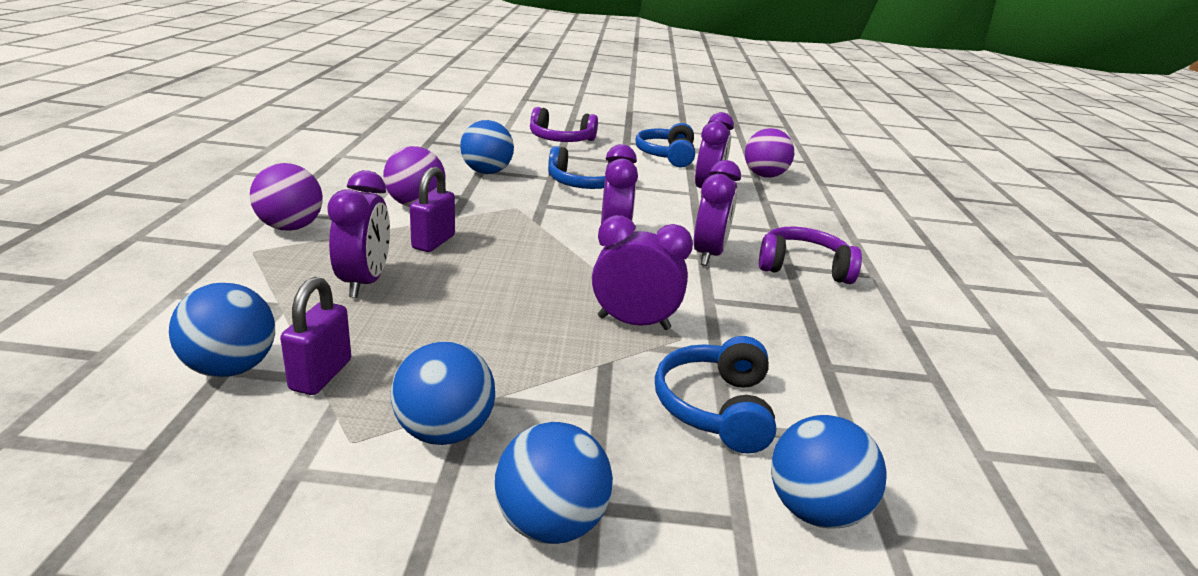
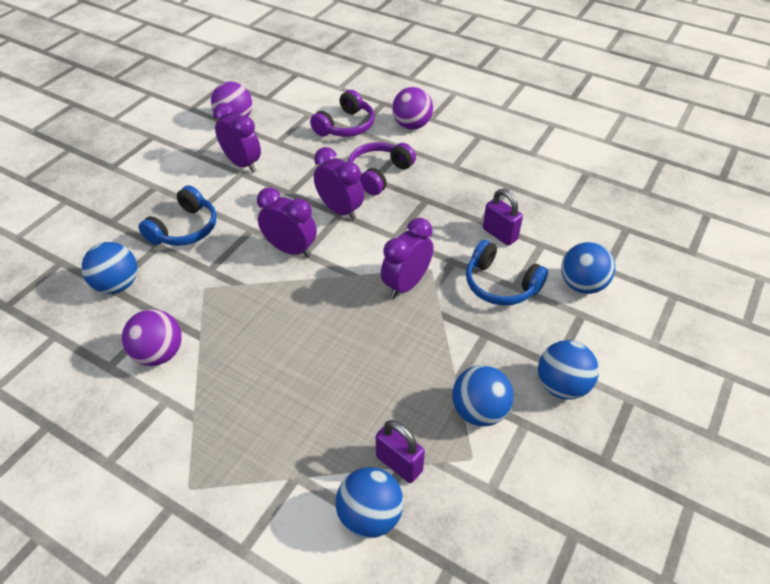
camera: 60 degrees left, 20 degrees up
purple ball [250,163,323,231] -> purple ball moved to [392,87,433,129]
purple clock [327,170,390,298] -> none
purple padlock [410,167,455,252] -> purple padlock moved to [483,189,523,246]
purple headphones [530,107,598,142] -> purple headphones moved to [310,90,375,137]
blue headphones [635,123,695,167] -> none

